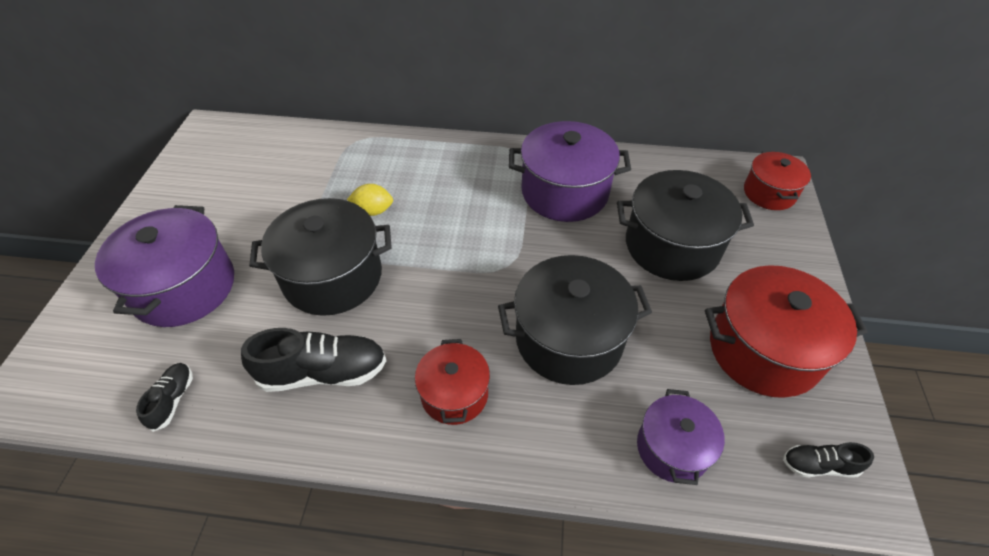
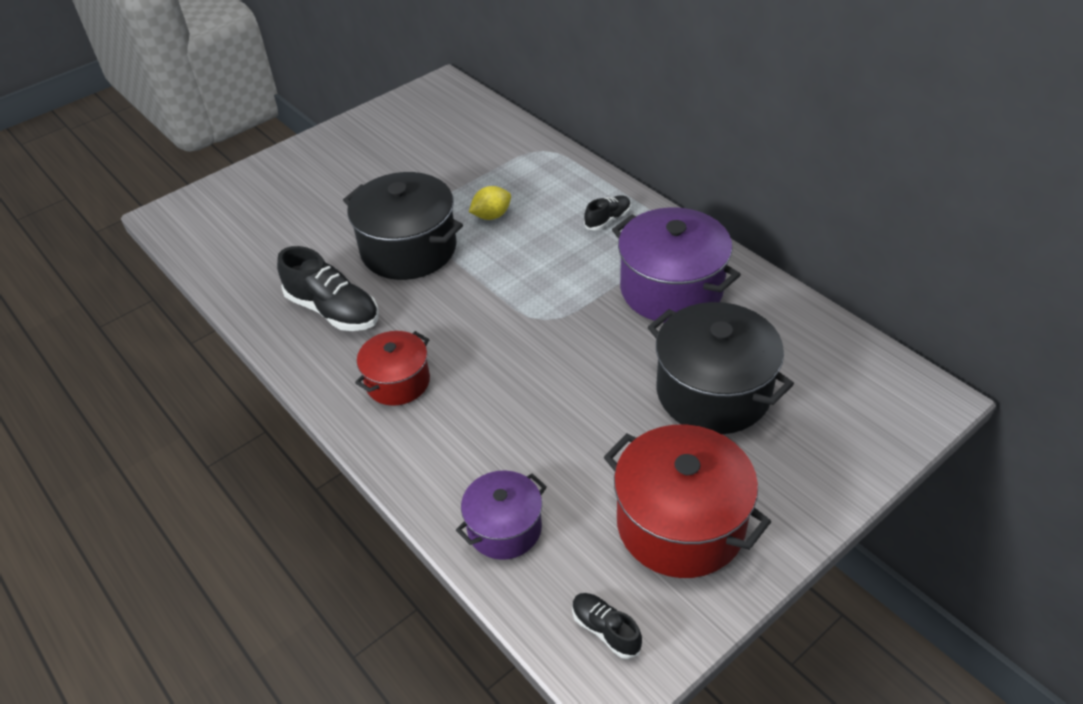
camera: 45 degrees right, 5 degrees down
purple pot [95,205,234,327] -> none
black shoe [136,363,193,432] -> black shoe moved to [584,195,631,231]
yellow lemon [347,184,393,216] -> yellow lemon turned 75 degrees counterclockwise [469,186,511,220]
black pot [498,255,652,385] -> none
red pot [744,151,811,210] -> none

